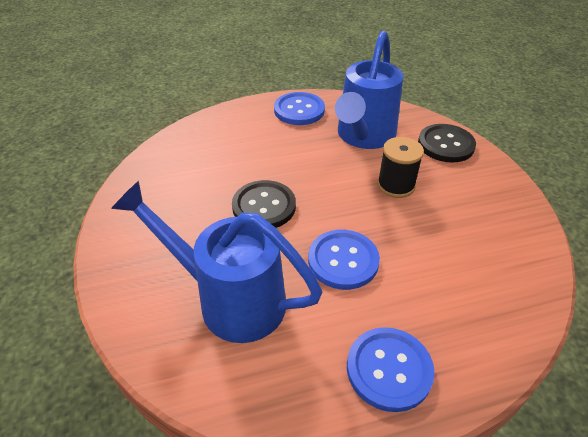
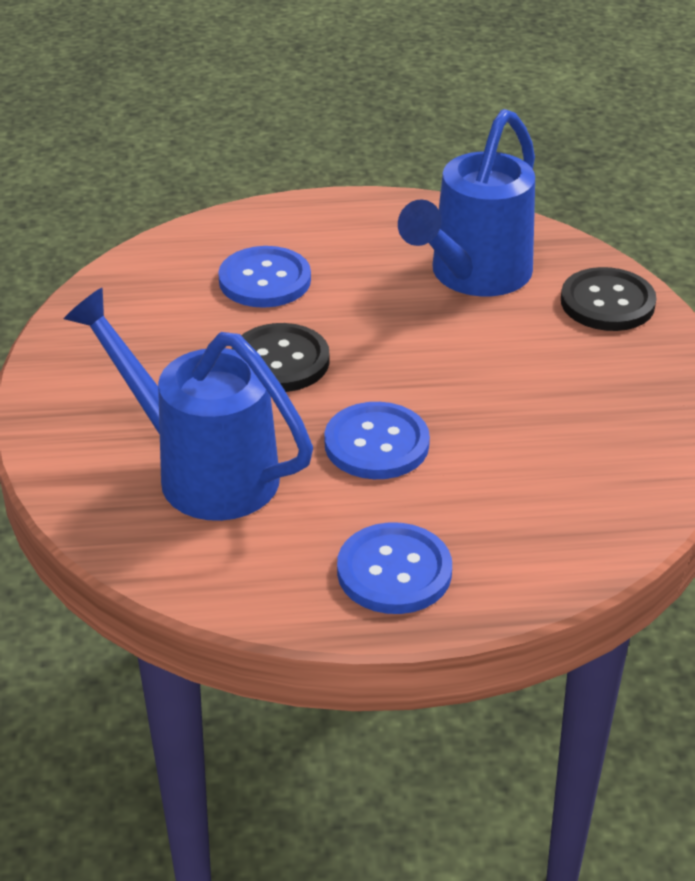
camera: 10 degrees right, 5 degrees down
blue button [274,92,325,125] -> blue button moved to [218,246,311,308]
black spool [377,137,424,198] -> none

